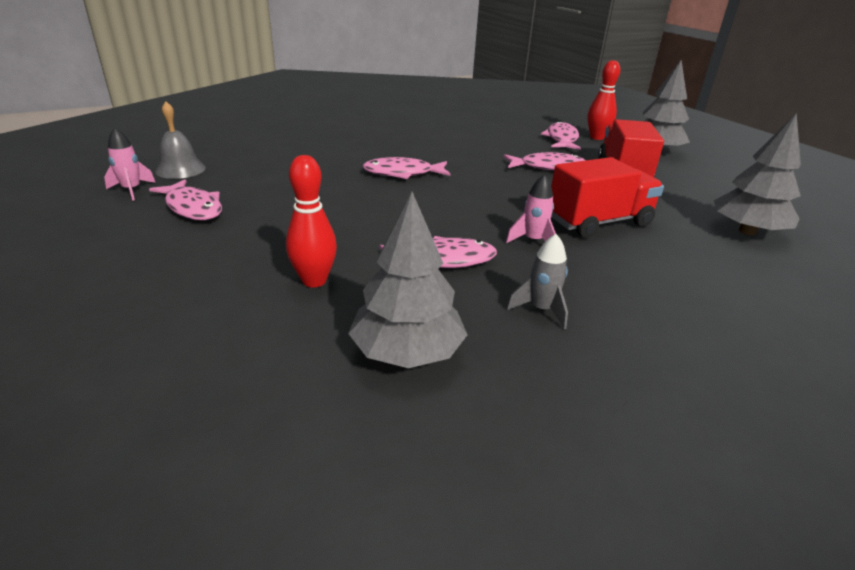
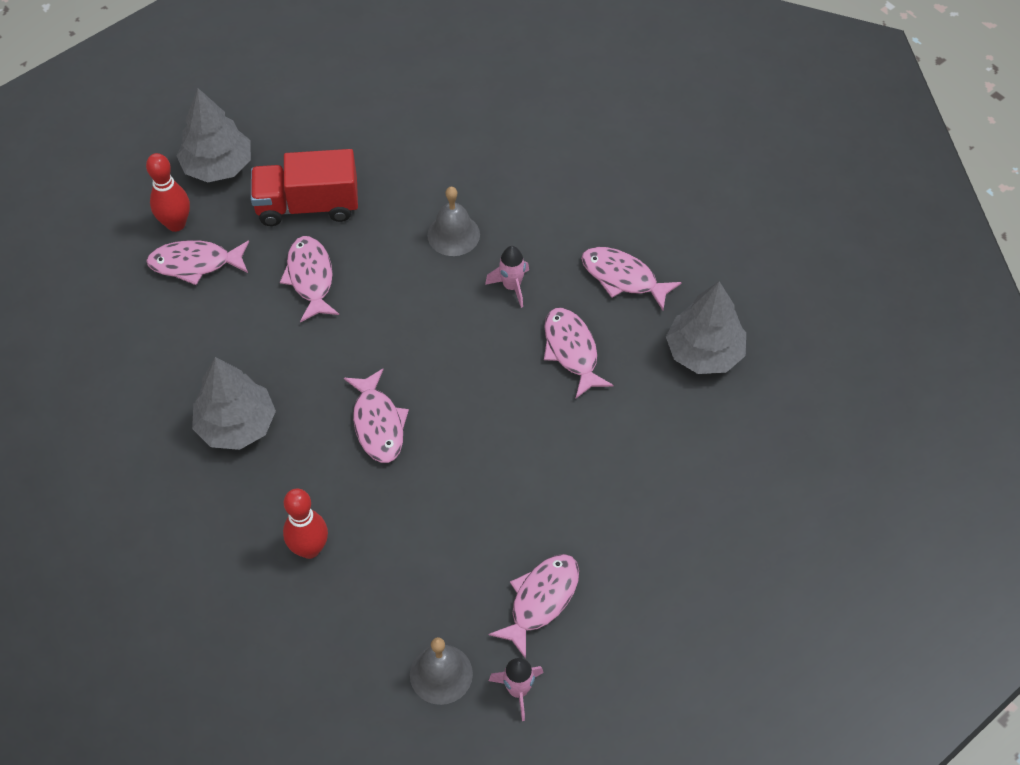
camera: 100 degrees left, 25 degrees up
red bowling pin [286,155,337,288] -> red bowling pin moved to [283,489,328,559]
grey rocket [507,234,568,329] -> pink fish [581,247,682,310]
red truck [551,157,664,238] -> grey bell [427,187,480,256]
grey tree [714,113,801,235] -> grey tree moved to [192,357,276,450]

